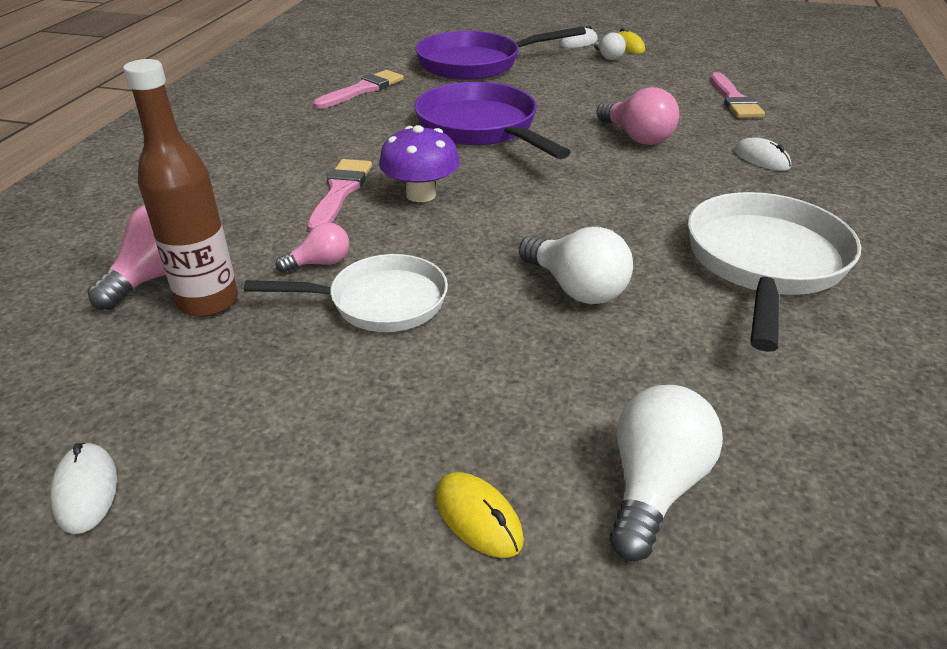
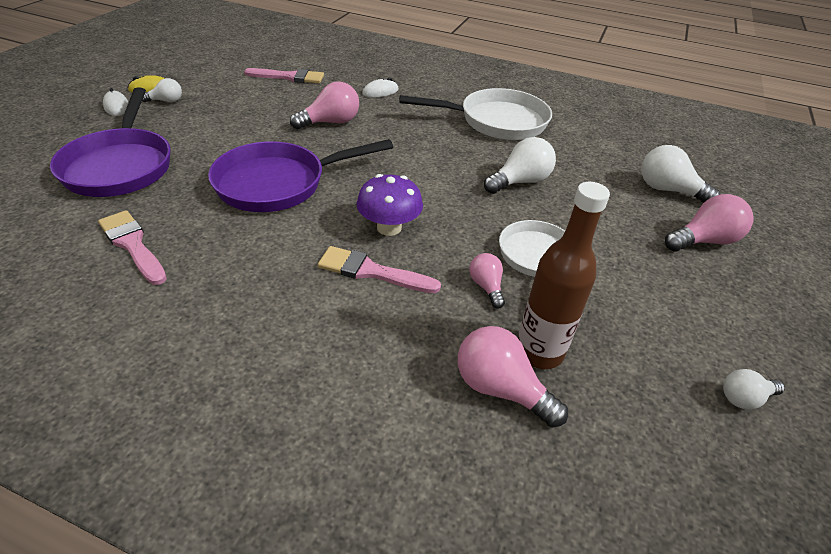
camera: 85 degrees left, 5 degrees up
white mouse [50,443,117,534] -> white light bulb [723,369,785,409]
yellow mouse [435,472,524,558] -> pink light bulb [665,194,754,252]
white pan [688,192,861,352] -> white pan turned 150 degrees clockwise [399,88,552,140]

